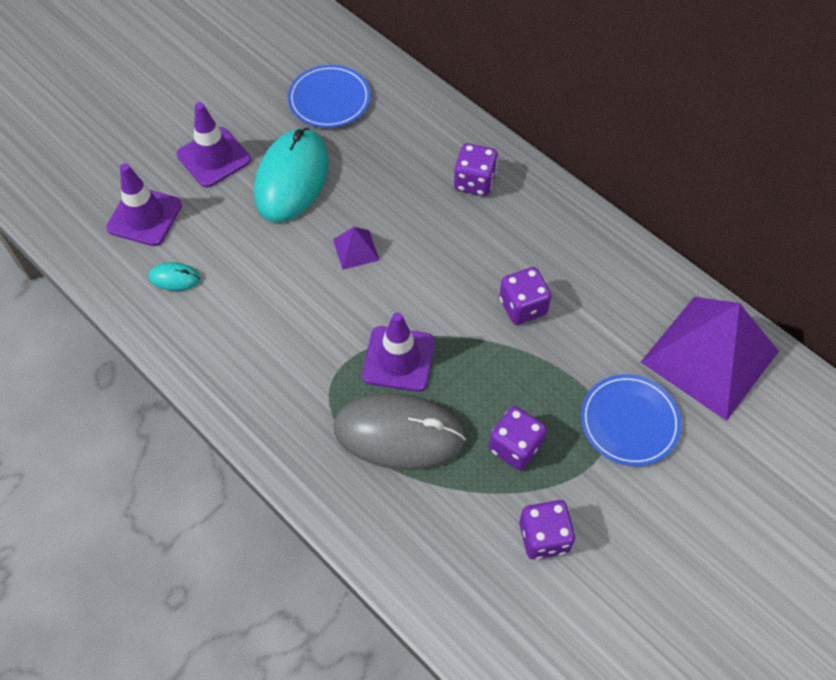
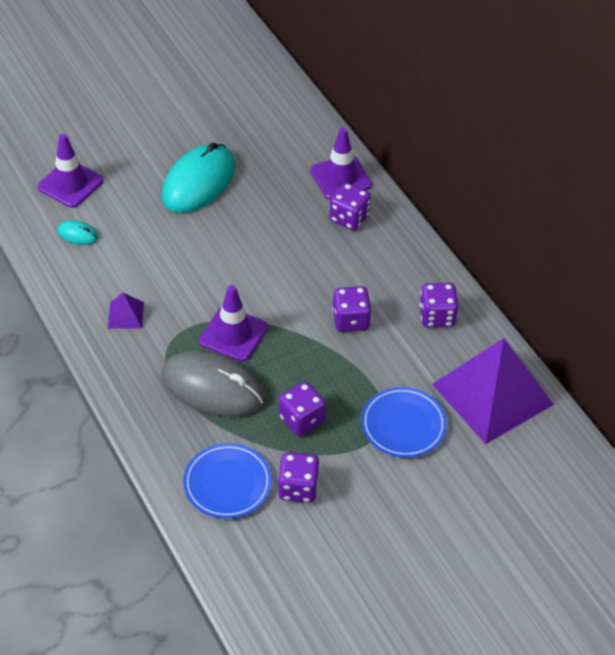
camera: 15 degrees right, 10 degrees down
purple traffic cone [177,102,251,187] -> purple traffic cone moved to [310,128,372,200]
blue plate [288,65,371,128] -> blue plate moved to [183,443,272,519]
purple pyramid [333,227,379,270] -> purple pyramid moved to [108,293,144,329]
none -> purple dice [419,283,458,327]

